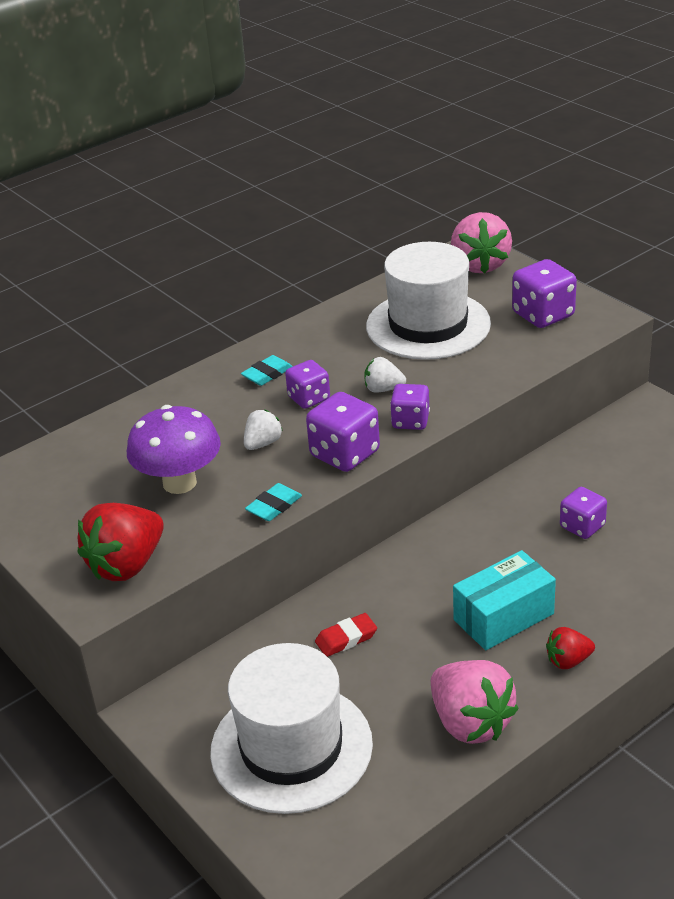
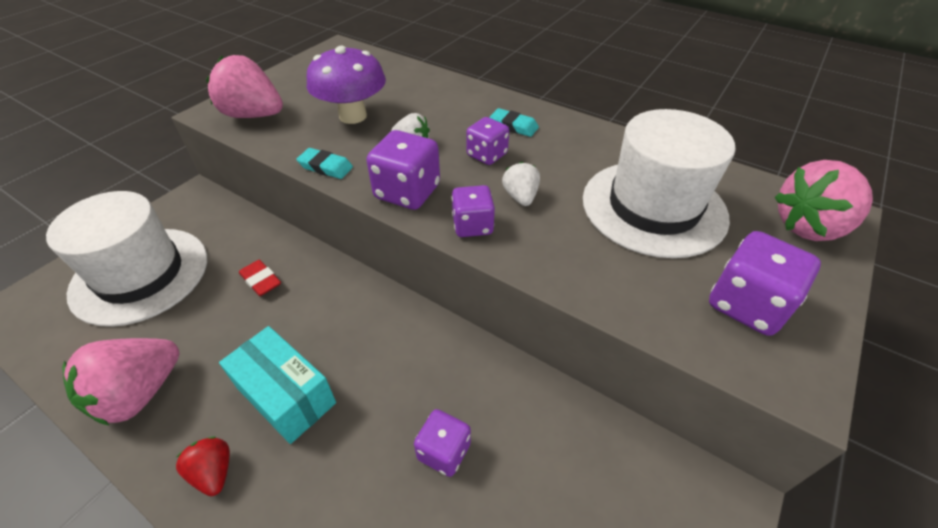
camera: 70 degrees right, 10 degrees up
red strawberry [78,503,164,581] -> pink strawberry [206,55,283,118]

